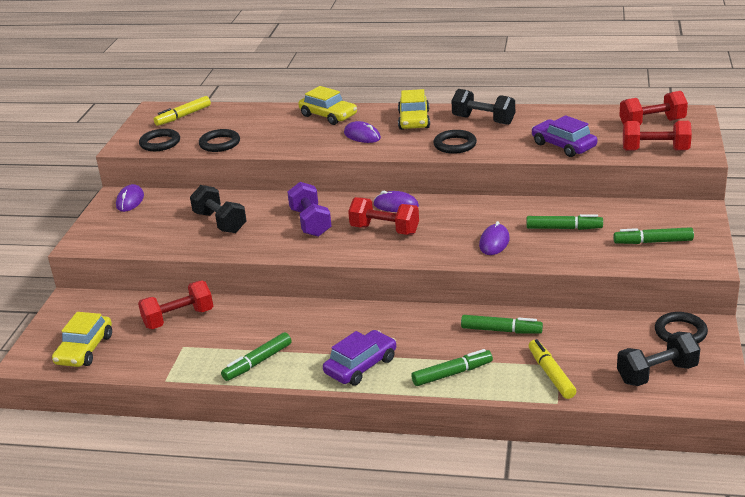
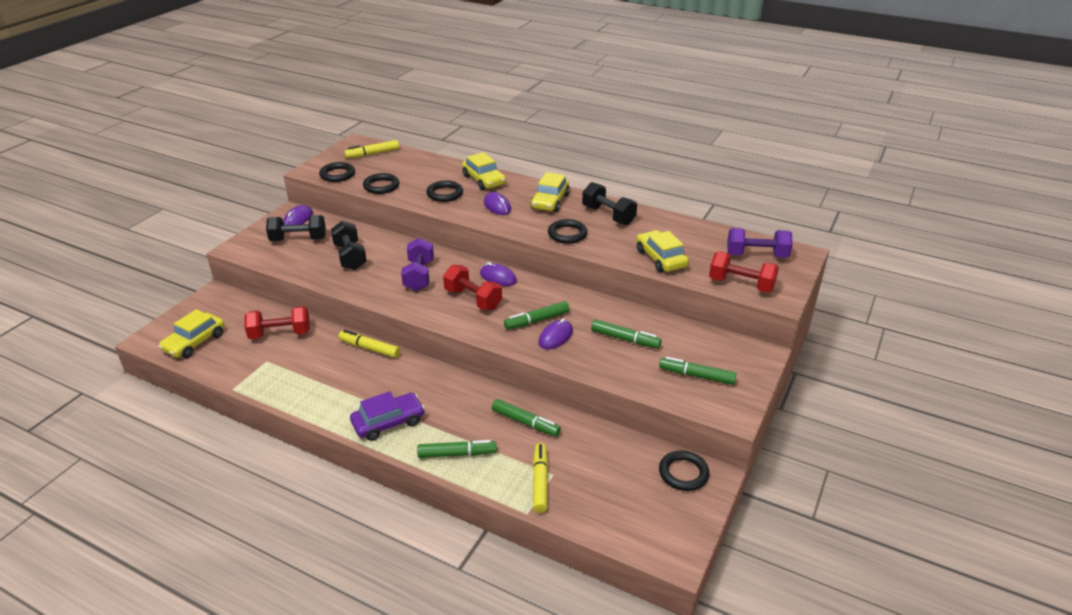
camera: 15 degrees right, 5 degrees up
green marker [221,332,292,381] -> green marker moved to [504,301,570,330]
purple car [532,115,597,157] -> yellow car [636,230,689,272]
black dumbbell [617,332,700,386] -> black dumbbell moved to [266,215,326,241]
red dumbbell [619,91,688,125] -> purple dumbbell [727,228,793,258]
none -> yellow marker [338,330,400,358]
none -> black ring [426,180,463,202]

